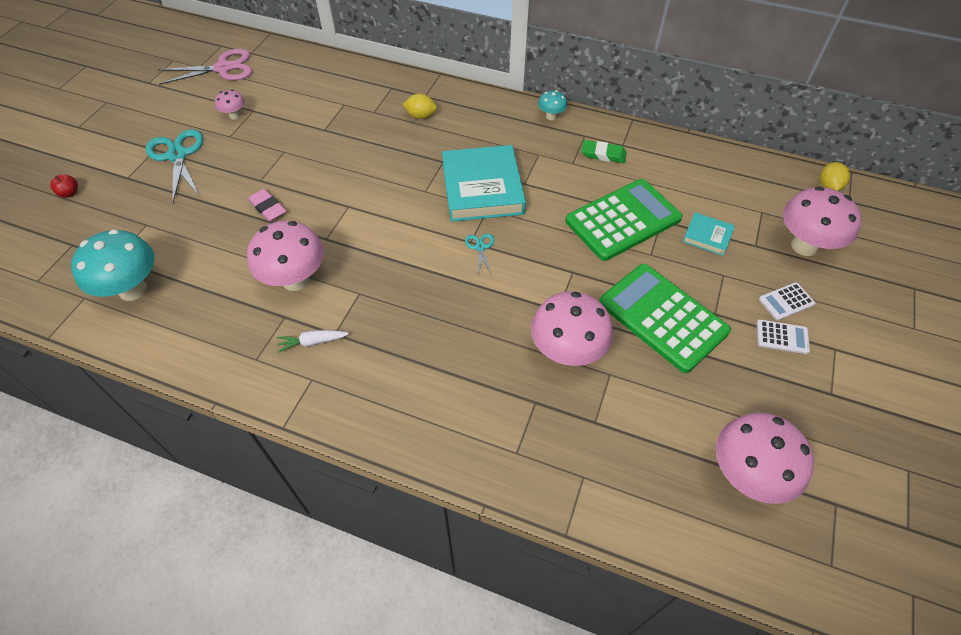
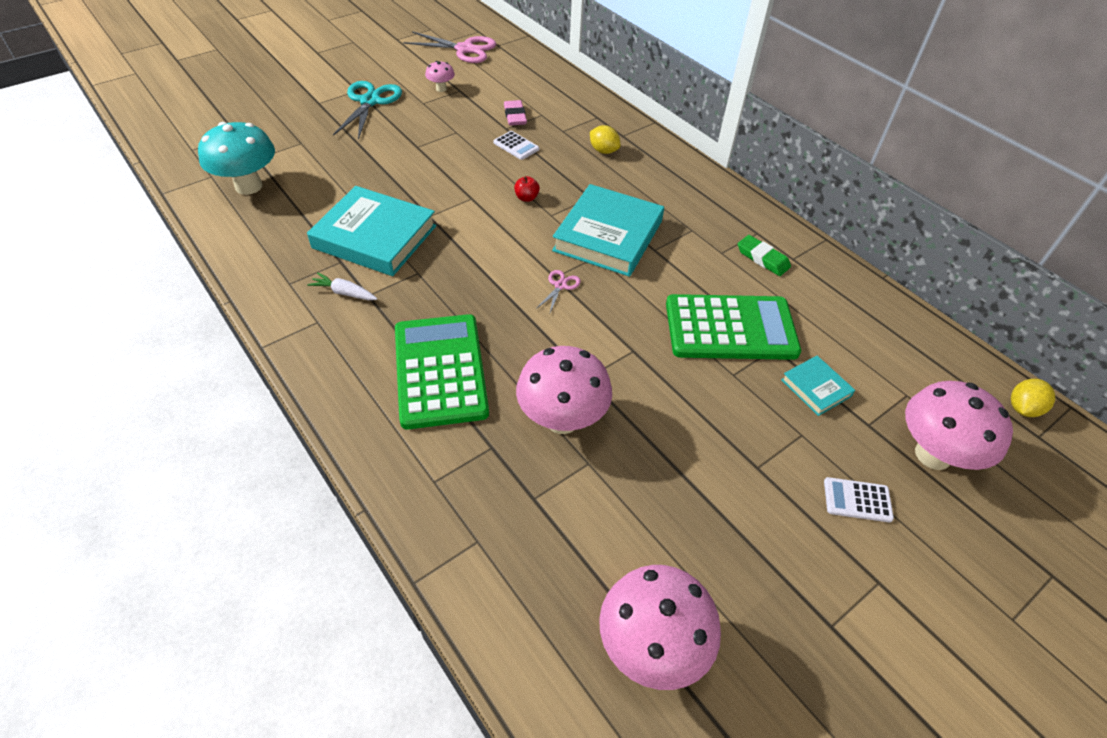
camera: 30 degrees right, 5 degrees down
red apple [50,174,78,198] -> red apple moved to [514,176,540,202]
pink mushroom [247,221,324,291] -> turquoise book [307,186,436,276]
pink eraser [248,189,286,222] -> pink eraser moved to [504,100,527,126]
turquoise scissors [465,233,494,275] -> pink scissors [536,270,581,312]
turquoise mushroom [538,90,567,120] -> none
green calculator [599,264,731,373] -> green calculator moved to [395,314,489,429]
white calculator [757,319,810,354] -> white calculator moved to [493,131,539,160]

